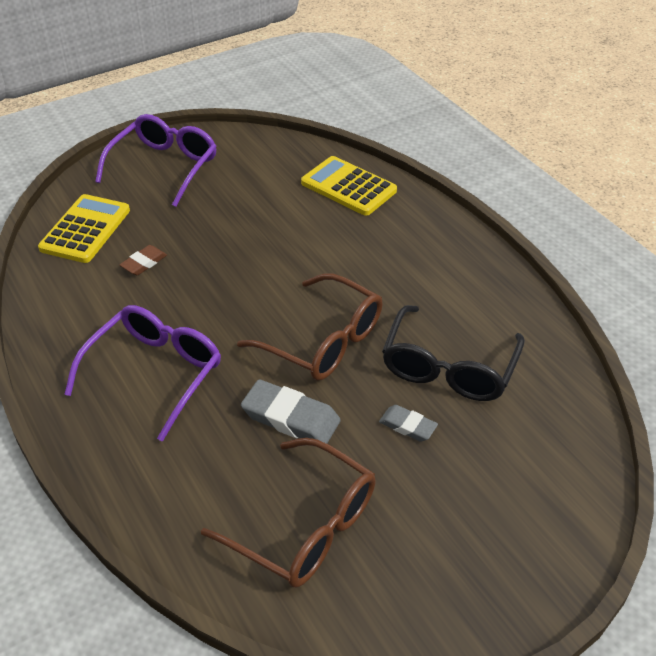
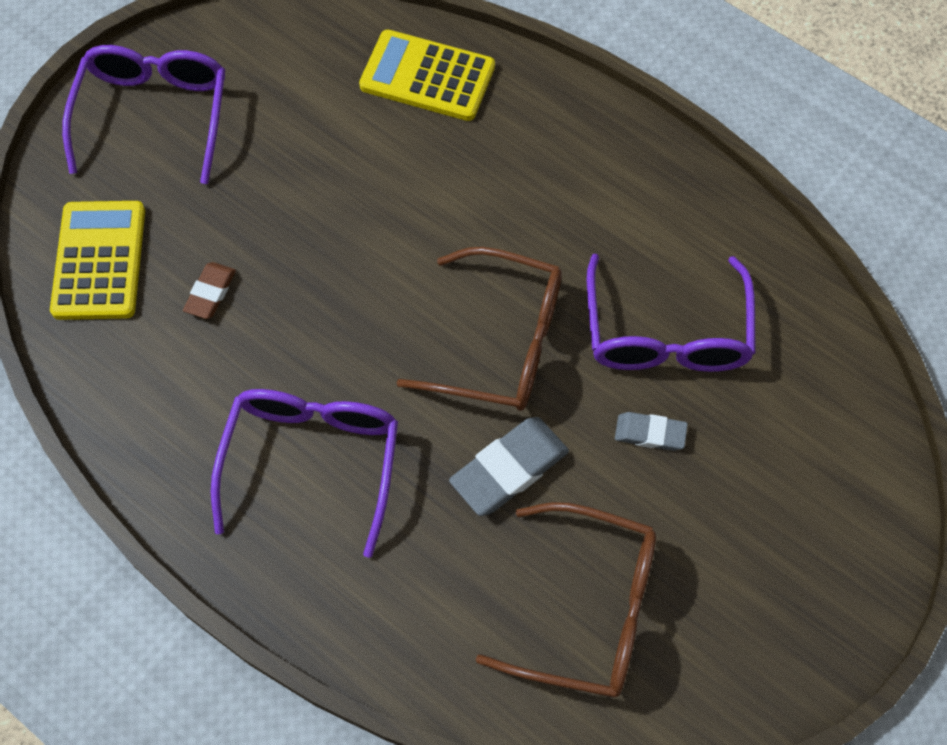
camera: 20 degrees left, 20 degrees up
grey eraser [241,379,340,444] -> grey eraser turned 45 degrees counterclockwise [449,417,569,516]
black glasses [382,305,525,401] -> purple glasses [587,254,756,372]

